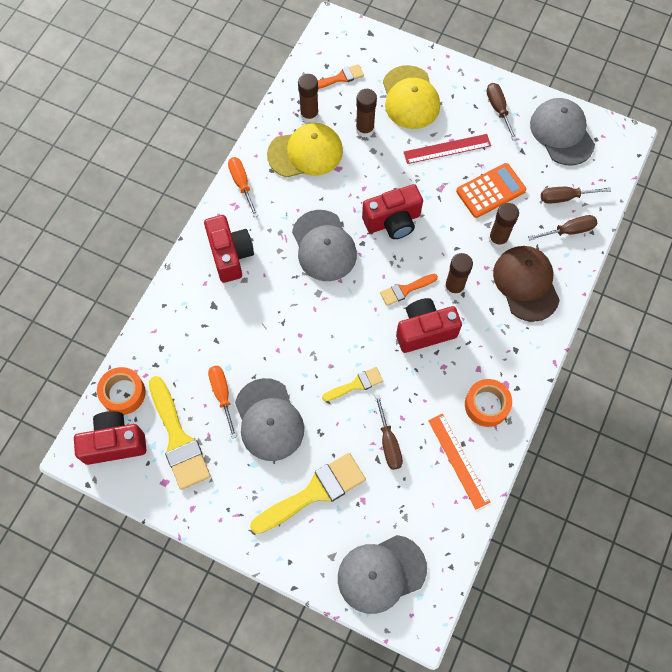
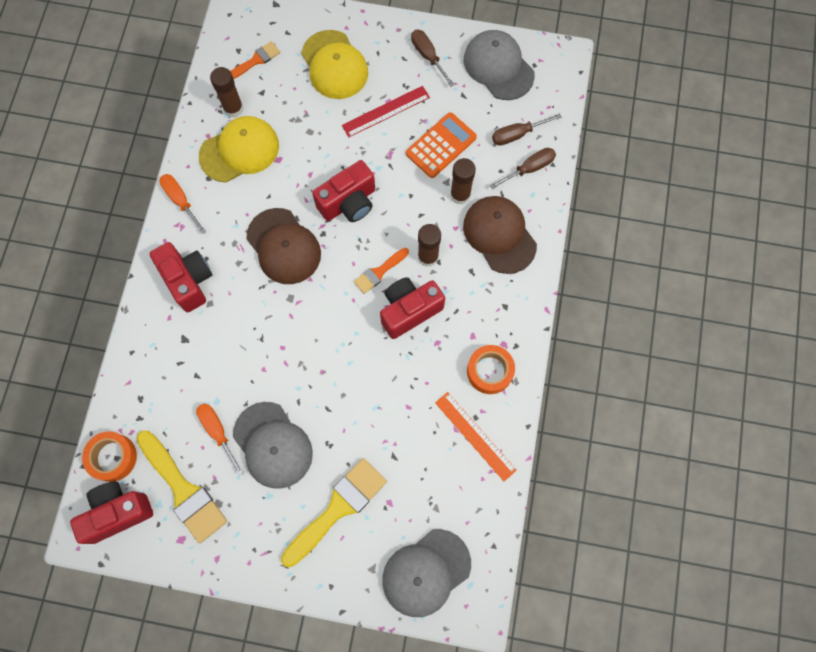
camera: 15 degrees left, 5 degrees up
grey cap [292,210,357,281] -> brown cap [247,208,321,284]
yellow brush [322,367,383,402] -> none
brown glue stick [356,89,377,138] -> none
brown screwdriver [374,394,403,470] -> none

